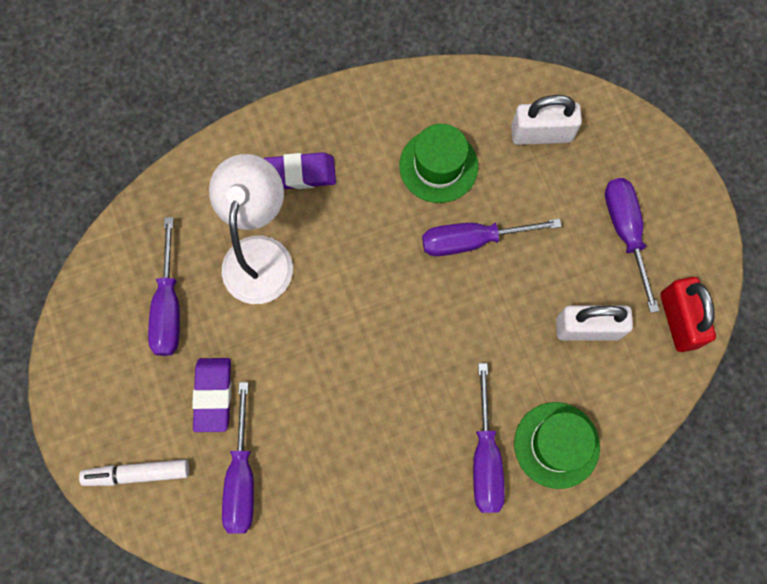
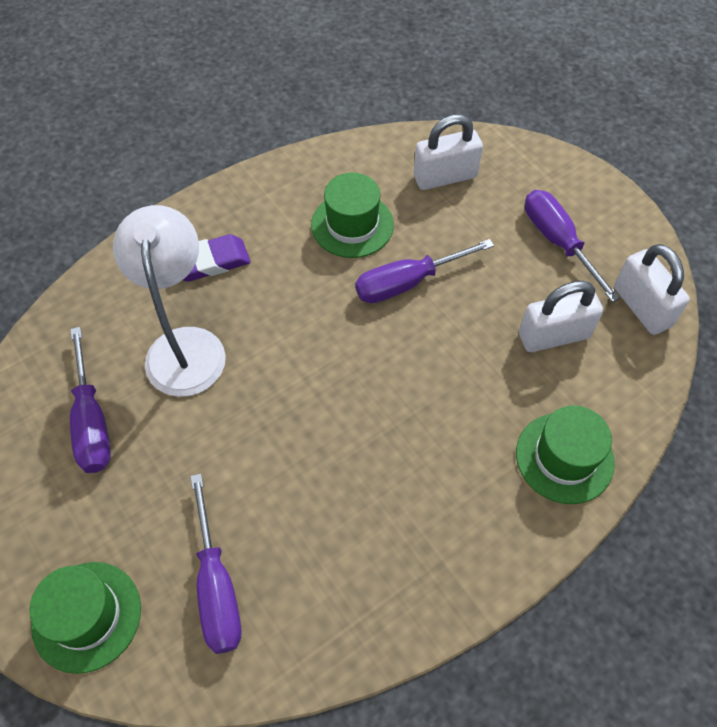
camera: 15 degrees left, 15 degrees down
white marker [79,459,189,486] -> green hat [29,562,141,674]
purple eraser [192,358,231,432] -> none
purple screwdriver [473,363,505,513] -> none
red padlock [661,277,716,352] -> white padlock [614,244,690,335]

